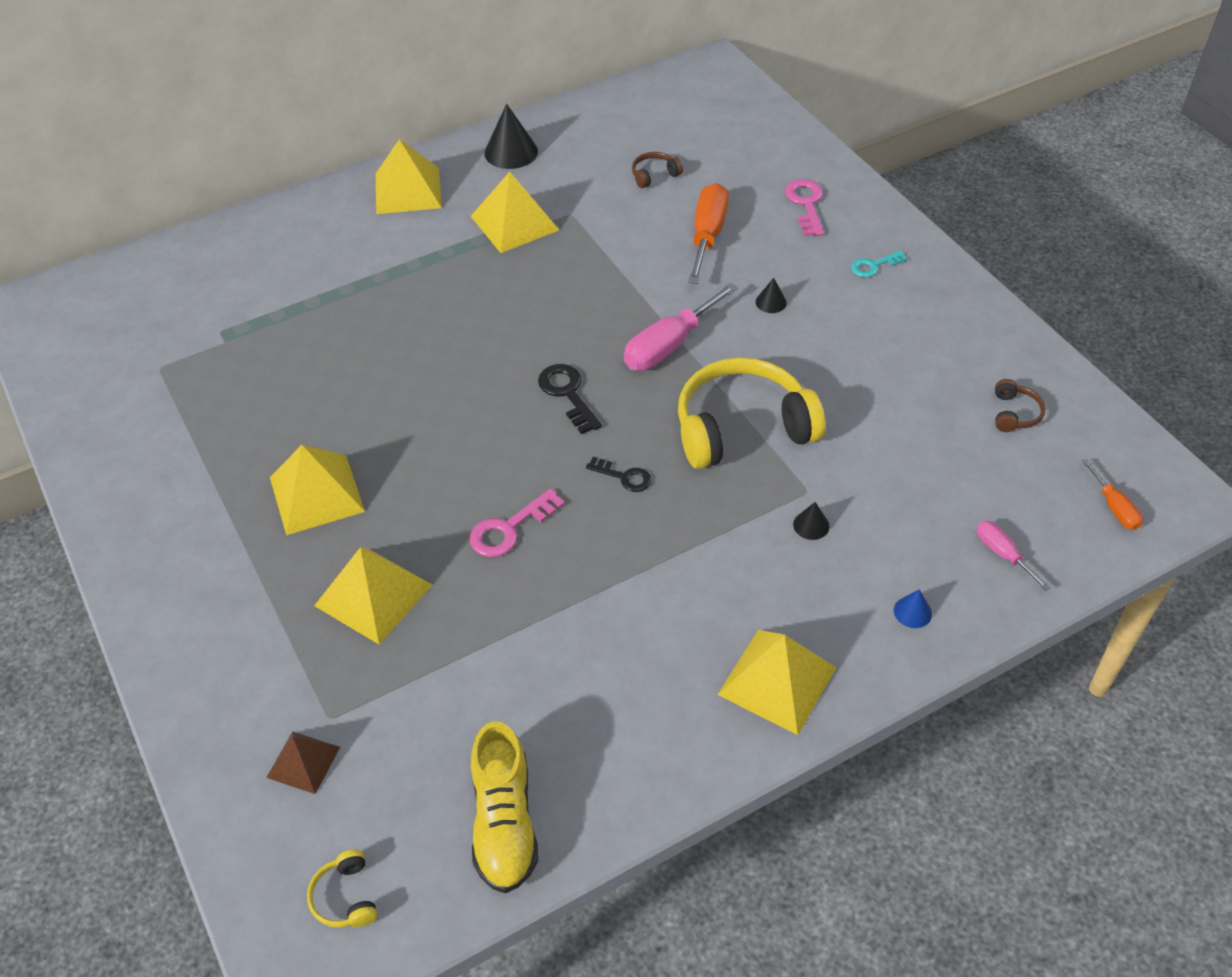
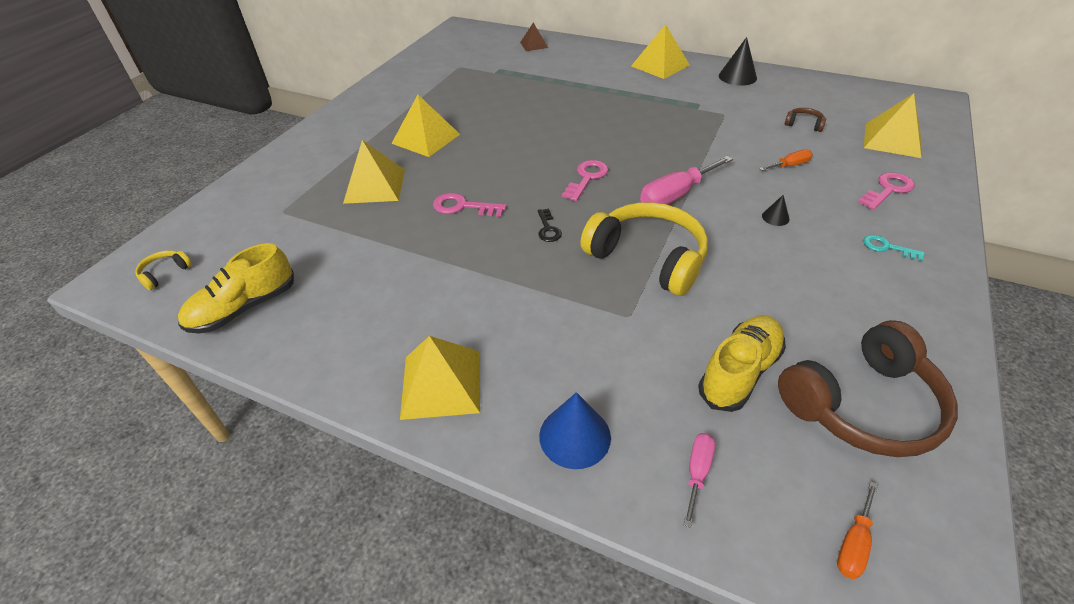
camera: 55 degrees right, 5 degrees down
brown pyramid [266,731,340,794] -> brown pyramid moved to [520,23,548,51]
yellow pyramid [471,172,559,253] -> yellow pyramid moved to [864,93,921,158]
black key [538,364,602,434] -> pink key [562,160,608,201]
pink screwdriver [624,283,738,371] -> pink screwdriver turned 45 degrees counterclockwise [640,156,733,205]
orange screwdriver [688,183,729,284] -> orange screwdriver [759,149,813,171], size x0.54
black cone [793,502,829,540] -> none
blue cone [894,589,932,628] -> blue cone [539,392,611,469], size x1.93
brown headphones [995,379,1045,432] -> brown headphones [778,320,958,457], size x2.42
none -> yellow shoe [698,315,786,412]

